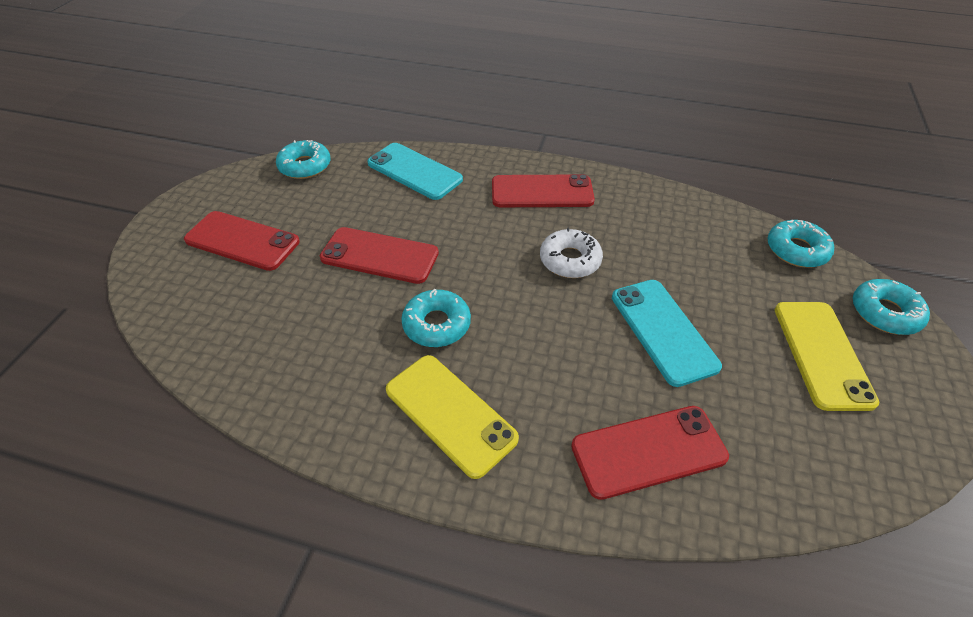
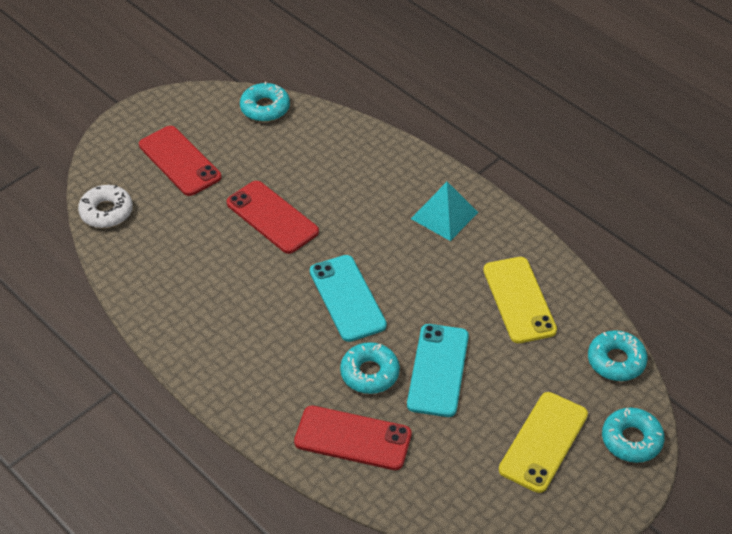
camera: 30 degrees right, 0 degrees up
turquoise phone [367,143,463,200] -> turquoise phone moved to [310,255,387,342]
yellow phone [386,355,519,479] -> yellow phone moved to [483,257,557,343]
turquoise donut [401,289,471,347] -> turquoise donut moved to [340,342,400,394]
red phone [492,174,595,207] -> turquoise pyramid [411,182,478,241]
white donut [540,228,603,278] -> white donut moved to [78,185,133,228]

